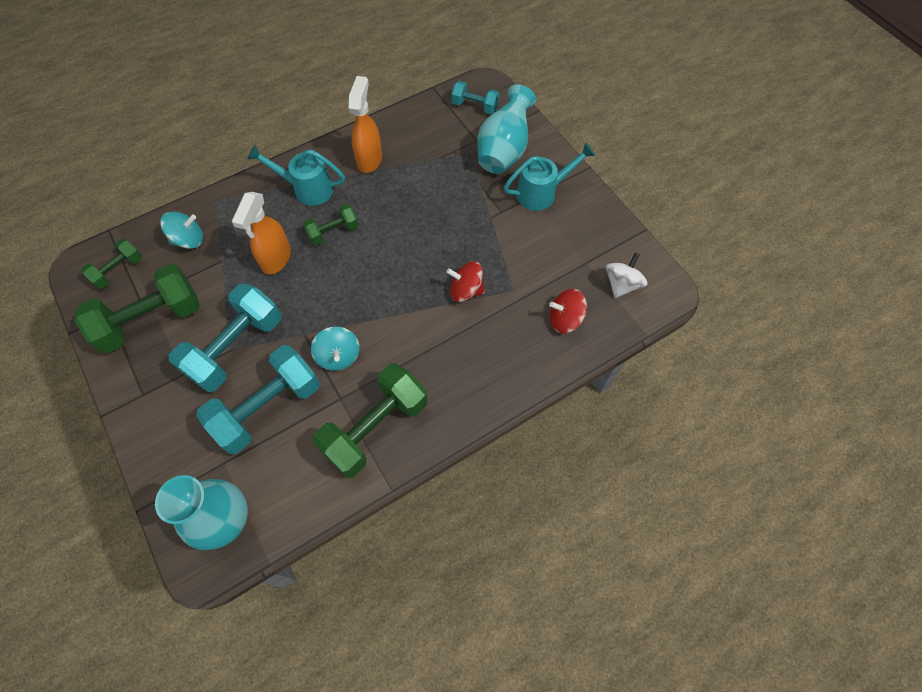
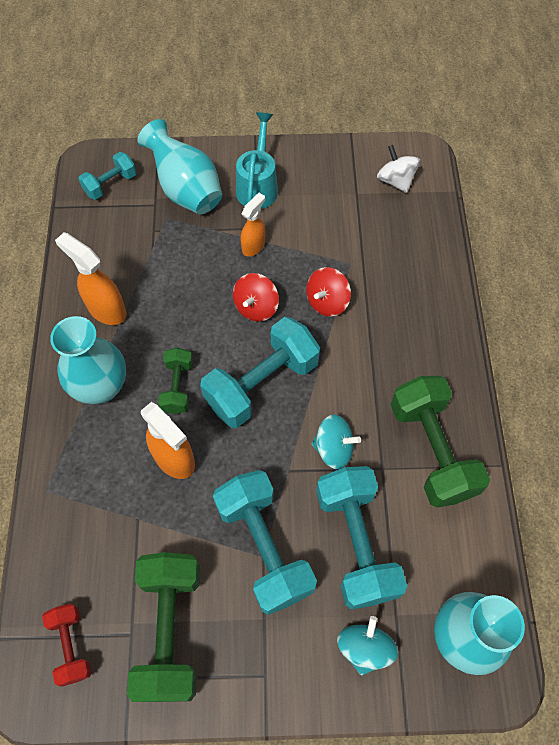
camera: 60 degrees left, 0 degrees up
green dumbbell [81,239,142,289] -> red dumbbell [42,604,92,686]
turquoise spinning top [160,211,203,249] -> turquoise spinning top moved to [337,616,398,675]
turquoise watering can [247,145,345,206] -> turquoise vase [50,316,126,404]
red spinning top [549,289,587,333] -> red spinning top moved to [233,273,279,322]
none -> turquoise dumbbell [200,317,320,428]
none -> orange spray bottle [240,193,265,256]

